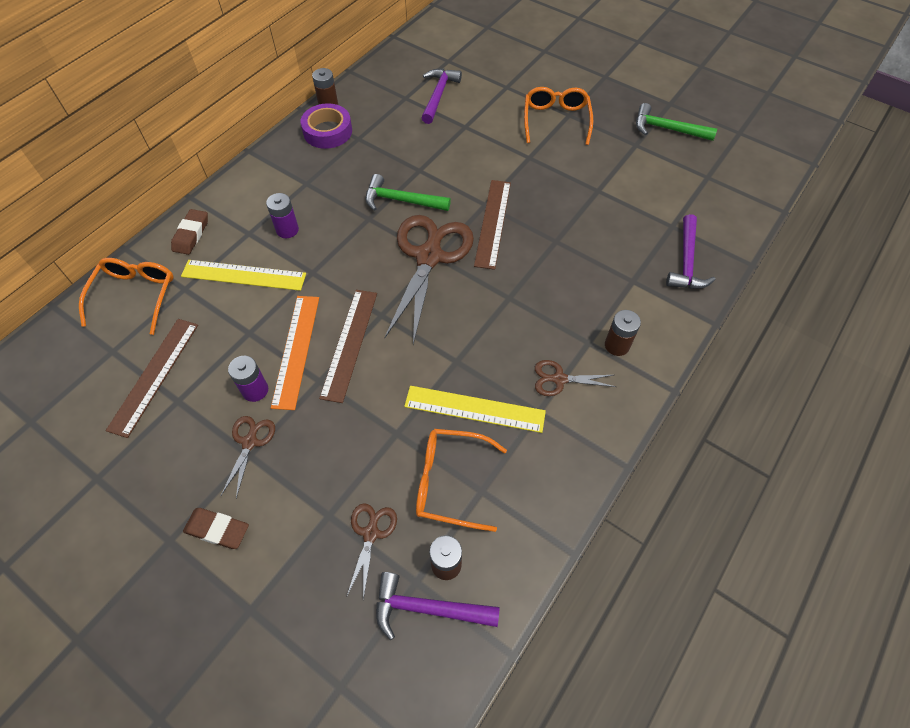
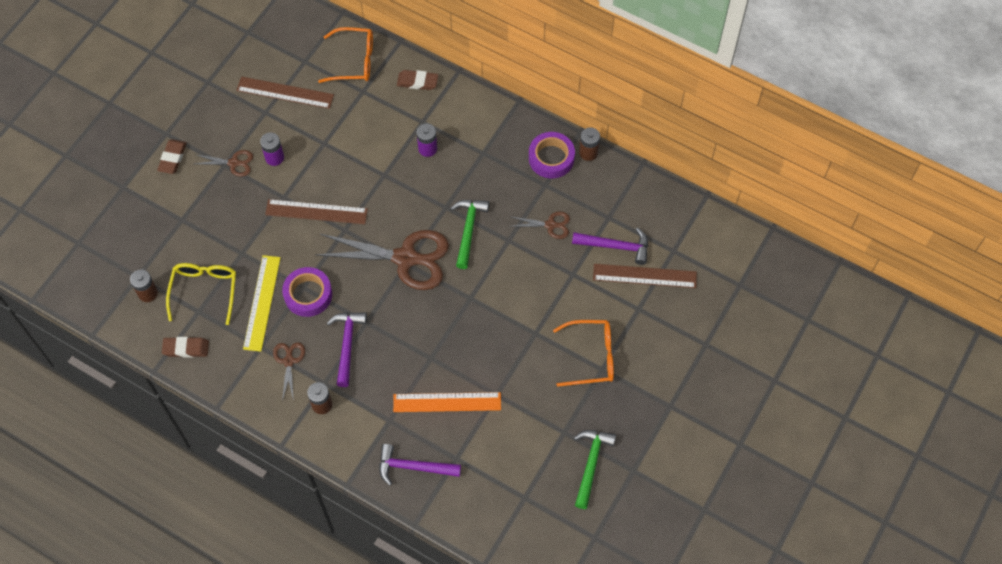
camera: 85 degrees right, 5 degrees up
yellow ruler [181,260,306,291] -> none
orange ruler [271,296,319,410] -> orange ruler moved to [393,392,501,412]
brown scissors [347,503,397,600] -> brown scissors moved to [509,212,570,239]
purple hammer [376,572,500,640] -> purple hammer moved to [327,312,367,387]
orange glasses [416,429,507,532] -> yellow glasses [166,263,236,325]
brown ruler [474,180,511,270] -> brown ruler moved to [593,264,697,288]
none -> brown eraser [162,337,209,357]
none -> purple tape [282,267,332,317]

